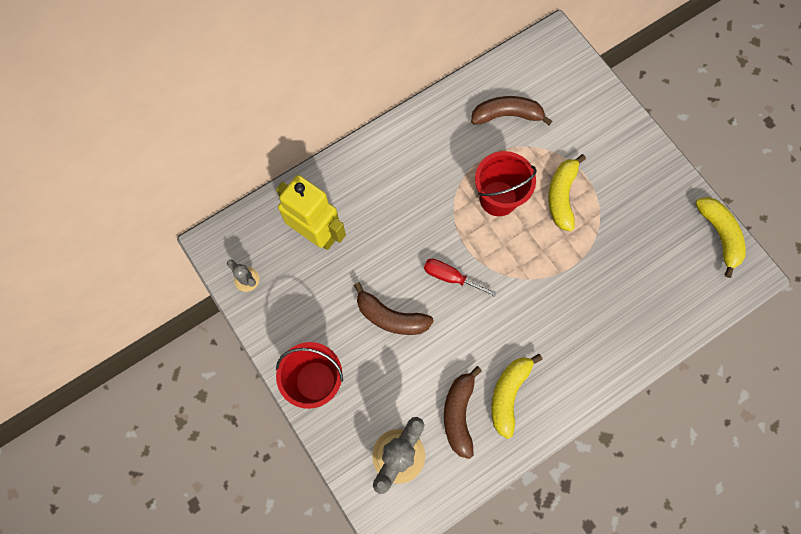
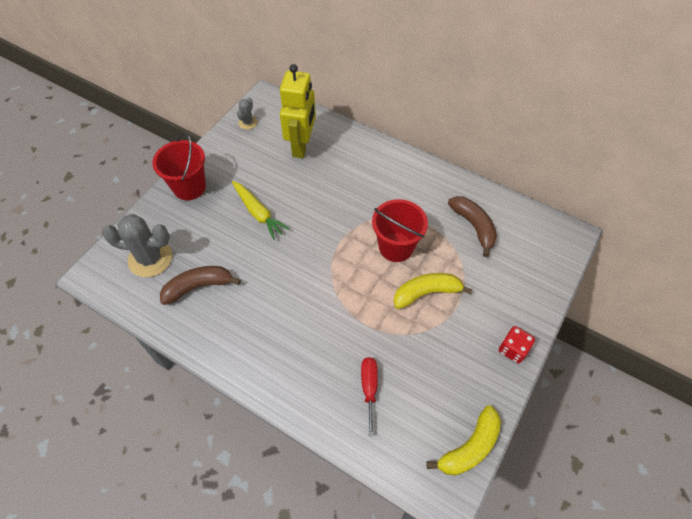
camera: 65 degrees right, 15 degrees down
brown banana [354,282,434,335] -> yellow carrot [232,181,290,240]
red screwdriver [424,259,496,297] -> red screwdriver moved to [361,357,378,437]
yellow banana [491,354,542,439] -> none
none -> red dice [499,326,535,363]

